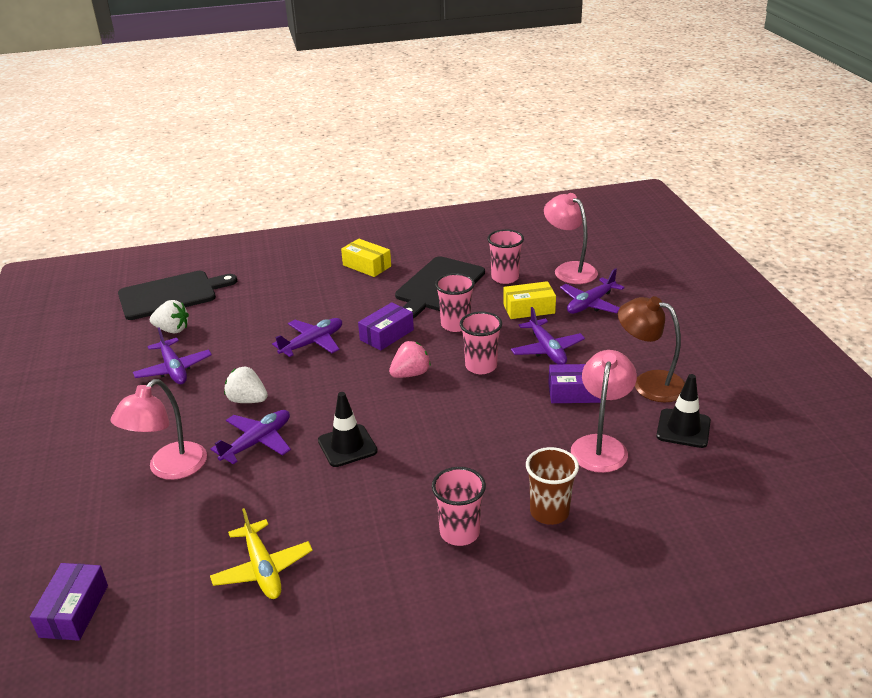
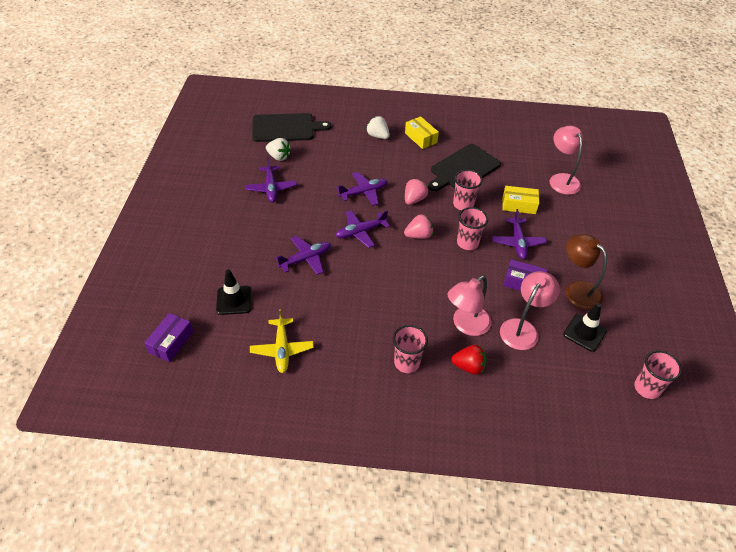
camera: 15 degrees right, 15 degrees up
pink lamp [111,379,207,480] -> pink lamp moved to [447,275,491,336]
white strawberry [224,367,268,403] -> white strawberry moved to [366,116,390,139]
black traffic cone [318,392,378,467] -> black traffic cone moved to [216,269,251,315]
purple box [358,302,414,351] -> pink strawberry [405,179,428,205]
pink cup [487,229,524,284] -> pink cup moved to [634,350,682,399]
brown cup [526,447,579,525] -> red strawberry [451,345,487,375]
purple plane [560,268,625,314] -> purple plane moved to [336,210,390,248]

